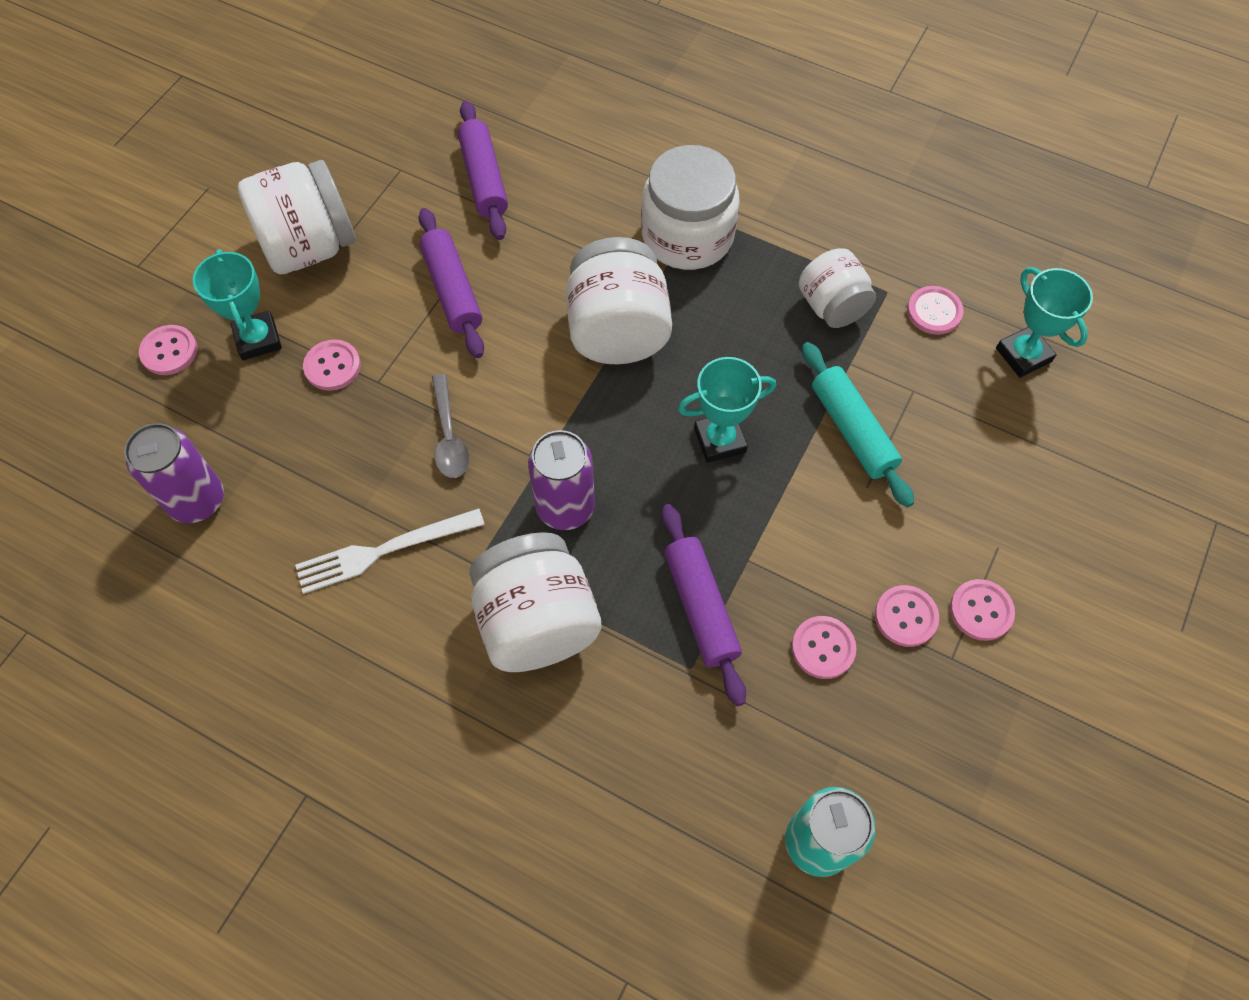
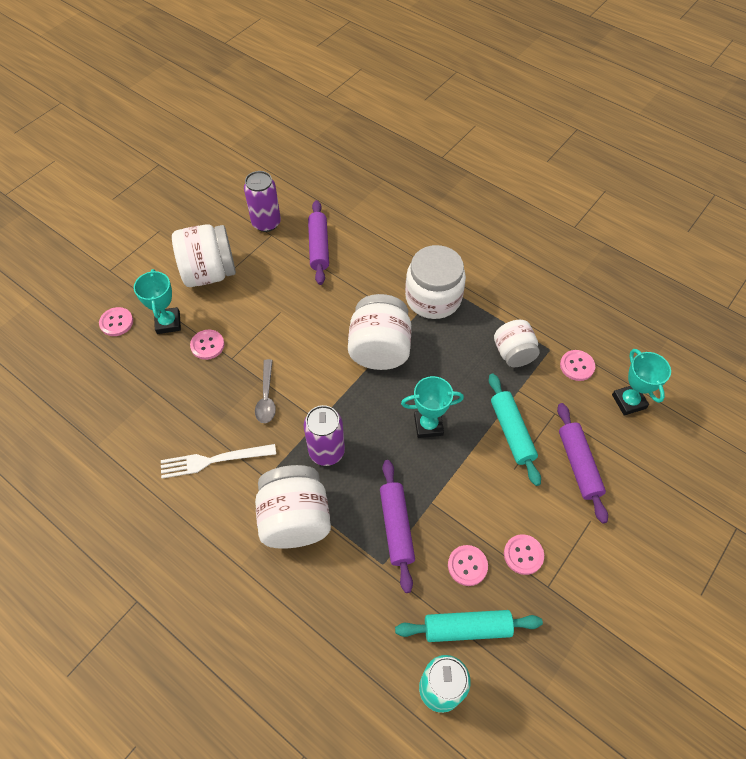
camera: 10 degrees right, 5 degrees down
purple can [124,423,224,523] -> purple can moved to [244,171,281,232]
purple rolling pin [419,208,484,358] -> purple rolling pin moved to [557,403,608,523]
pink button [950,579,1015,641] -> none
none -> turquoise rolling pin [395,610,543,642]

